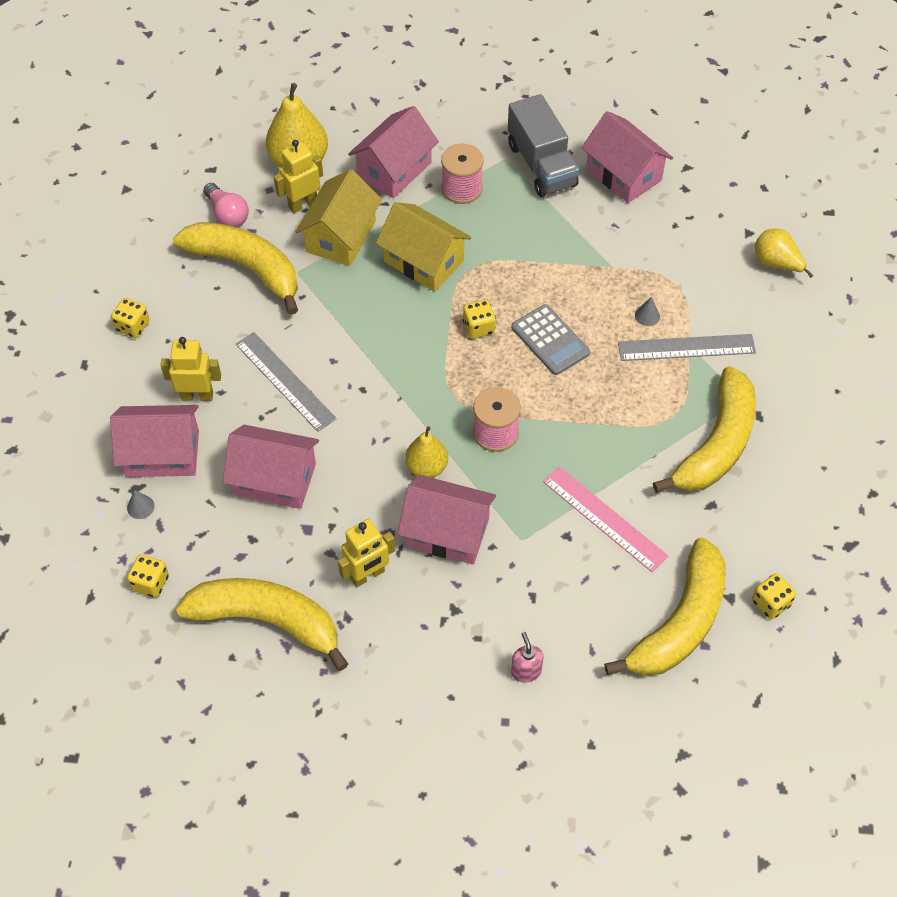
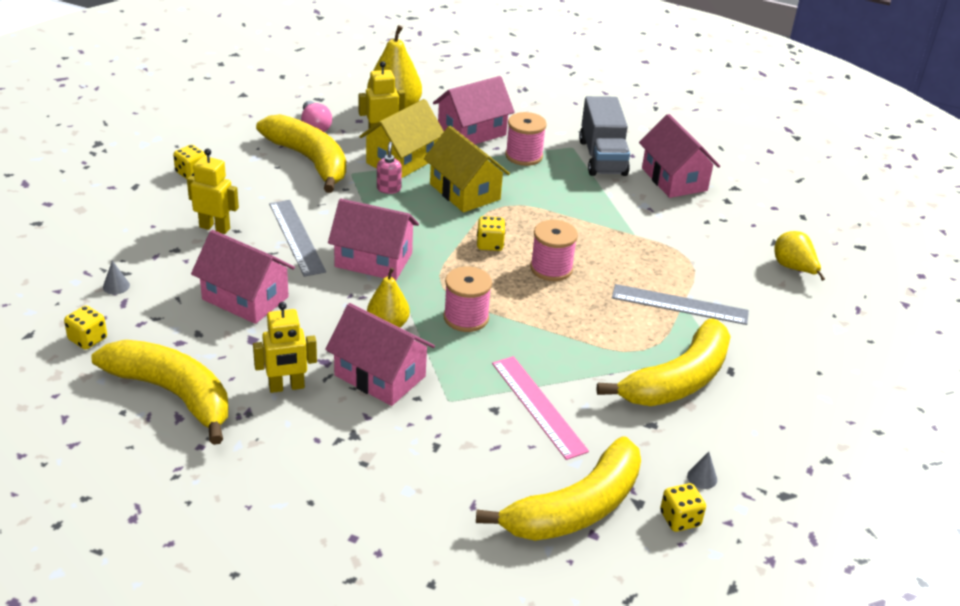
camera: 15 degrees right, 20 degrees down
pink house [110,405,199,477] -> pink house moved to [328,199,419,281]
grey calculator [511,304,590,375] -> pink spool [530,220,578,281]
pink soap dispenser [511,632,544,683] -> pink soap dispenser moved to [377,142,402,194]
grey cone [635,297,660,326] -> grey cone moved to [687,452,717,489]

